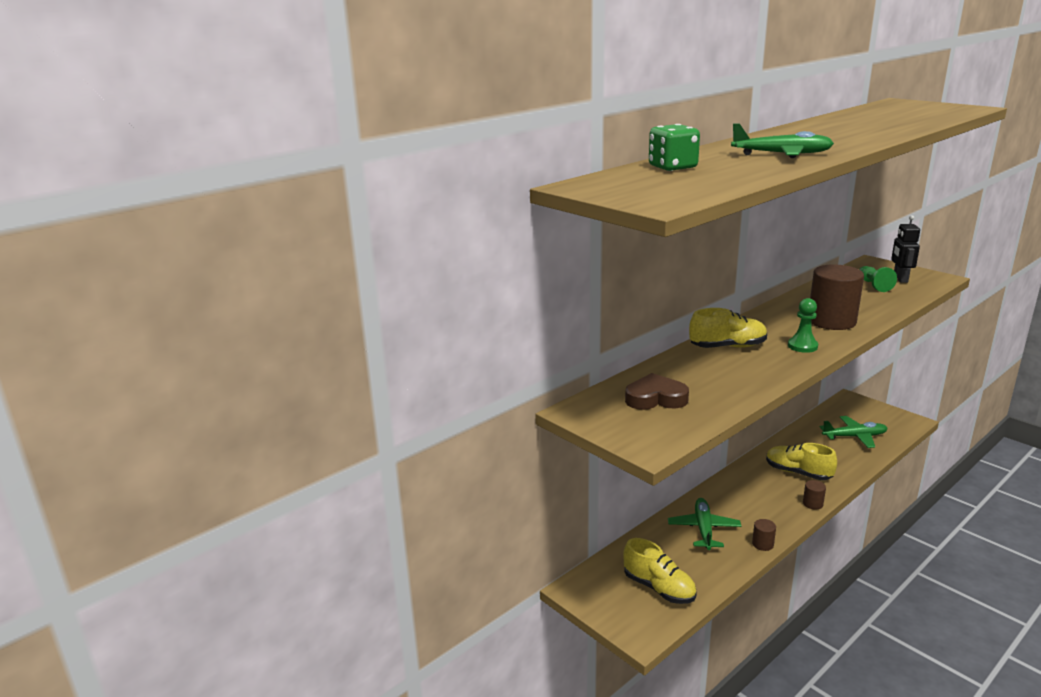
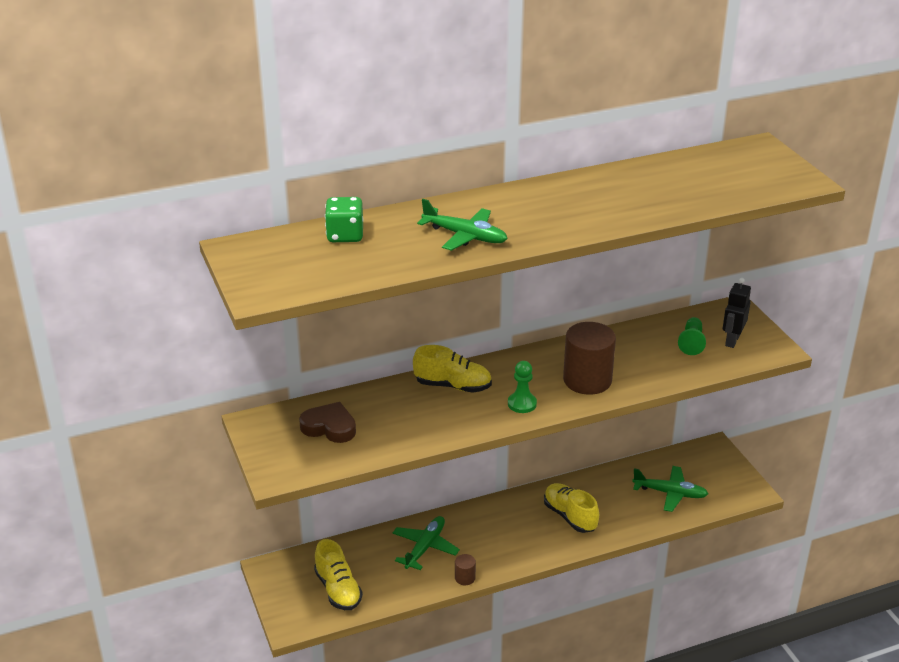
camera: 20 degrees right, 10 degrees up
brown cylinder [803,480,826,510] -> none

